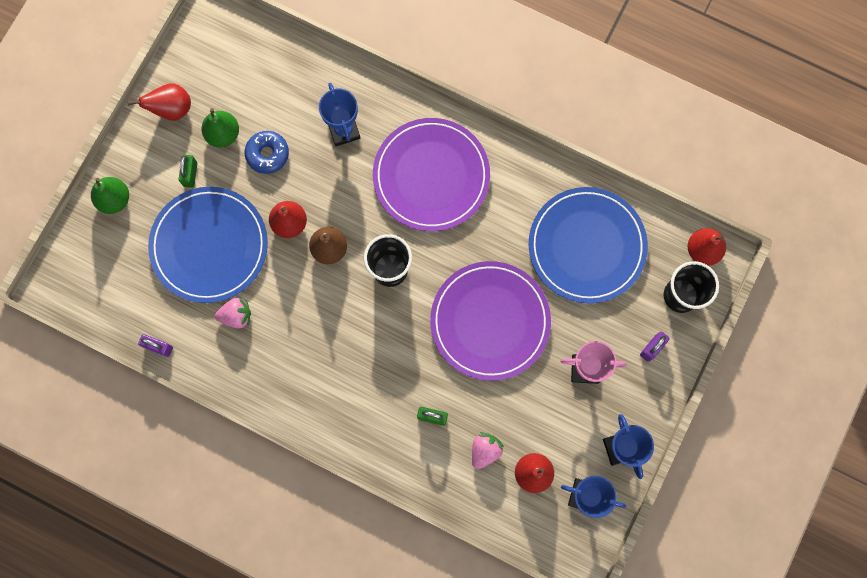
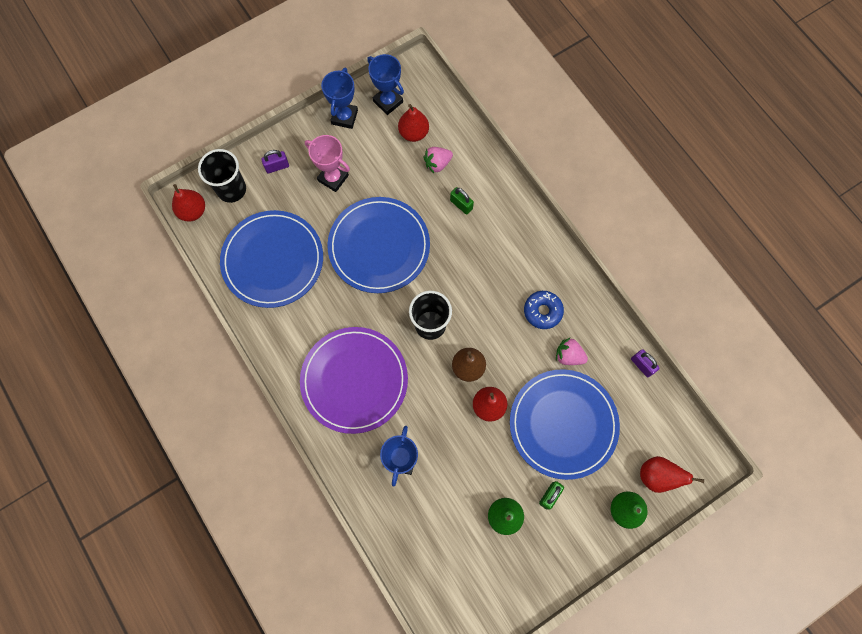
camera: 150 degrees left, 5 degrees down
red pear [128,83,191,121] -> red pear moved to [640,456,704,493]
blue donut [245,131,289,174] -> blue donut moved to [524,291,564,329]
purple plate [430,261,551,381] -> blue plate [327,197,430,293]

